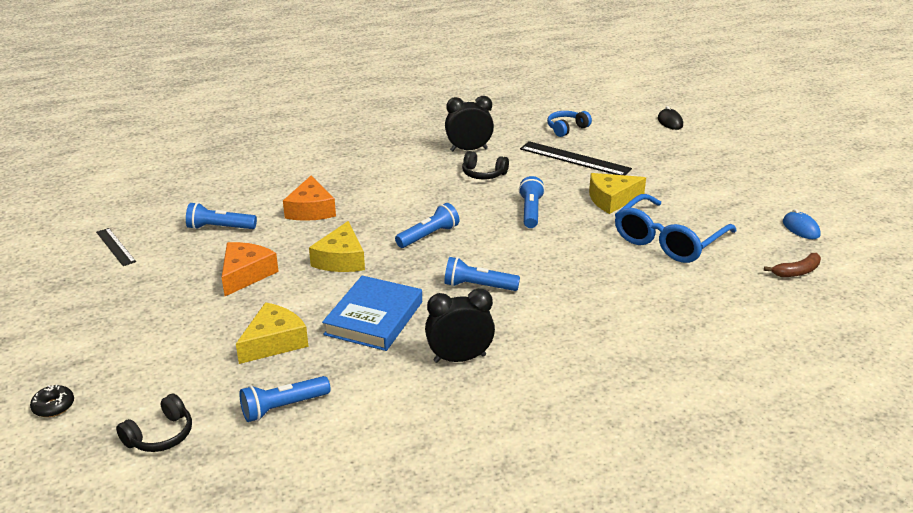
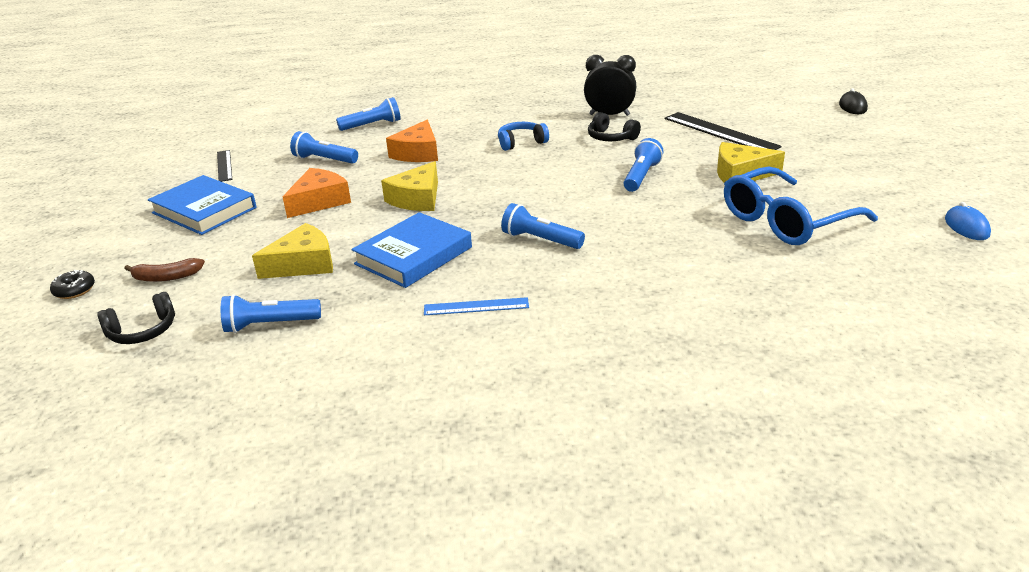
camera: 20 degrees right, 0 degrees up
blue flashlight [395,203,459,248] -> blue flashlight moved to [336,97,401,131]
black clock [425,288,495,363] -> blue ruler [424,297,529,315]
blue headphones [547,111,592,137] -> blue headphones moved to [498,122,549,151]
brown banana [764,253,821,277] -> brown banana moved to [124,258,205,282]
none -> blue book [148,175,257,235]

